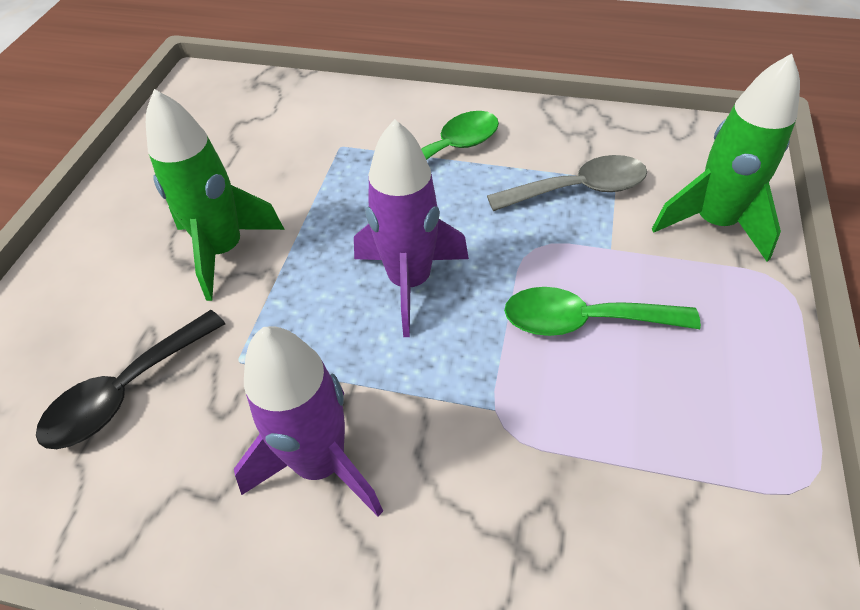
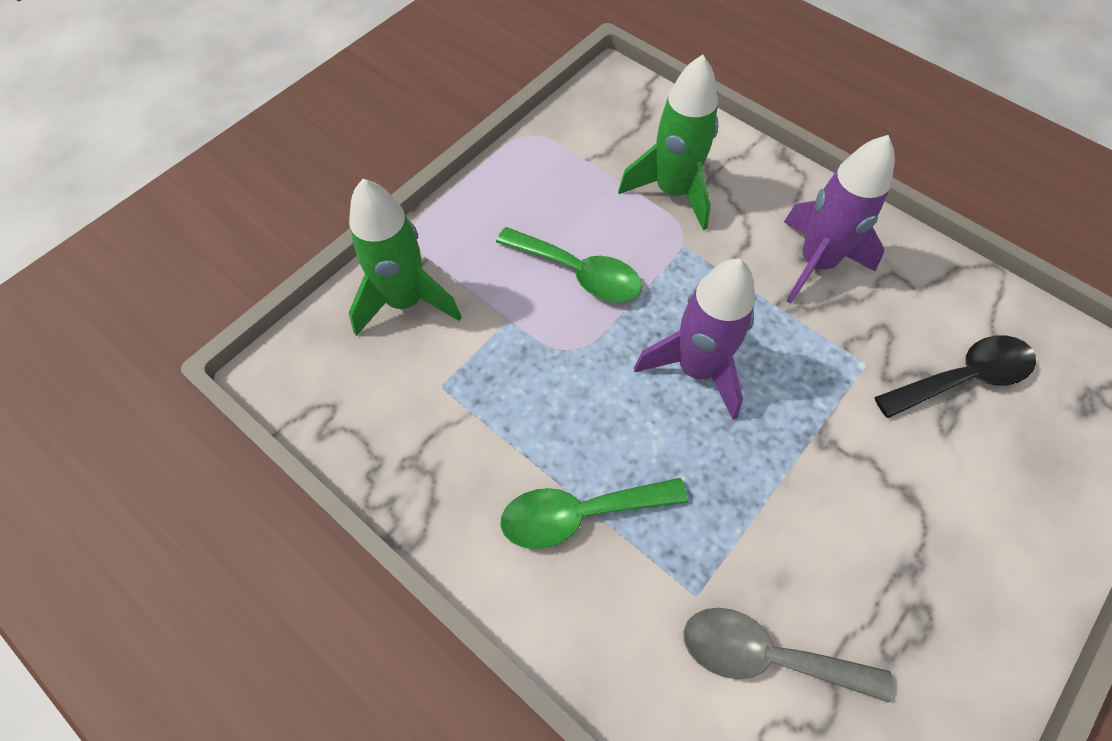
camera: 155 degrees left, 10 degrees up
green rocket [146,89,285,301] -> green rocket moved to [618,55,718,230]
grey spoon [487,155,647,211] -> grey spoon moved to [683,608,893,703]

